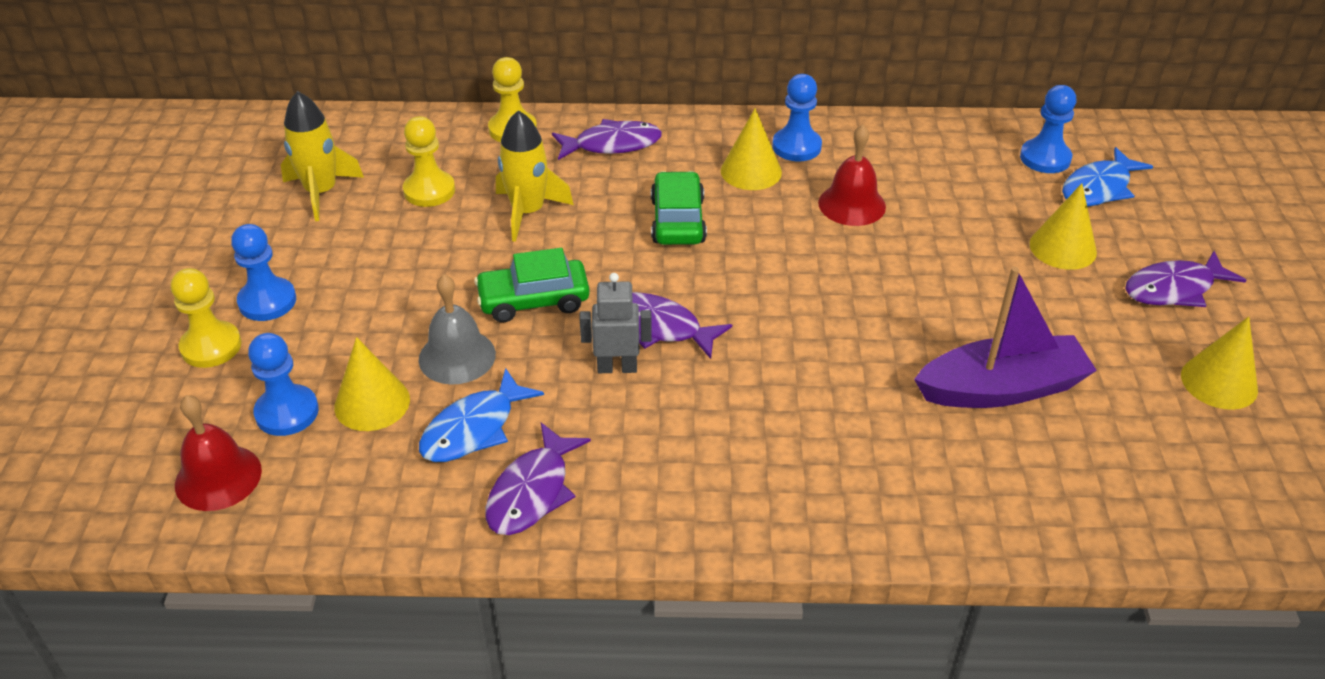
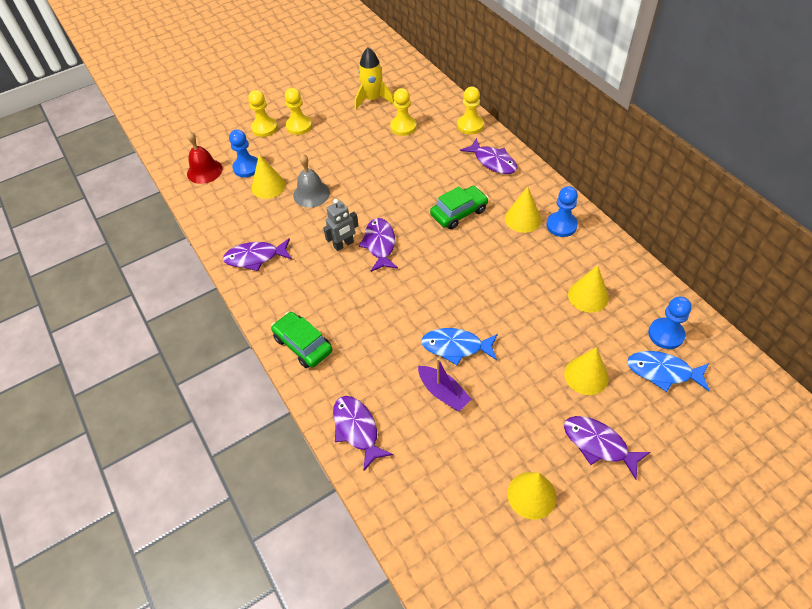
camera: 60 degrees right, 10 degrees up
blue pawn [231,224,296,321] -> yellow pawn [285,88,312,135]
blue fish [419,368,544,462] -> blue fish moved to [421,328,498,365]
green car [474,248,590,322] -> green car moved to [271,312,332,368]
yellow rocket [496,110,574,242] -> none
grey robot [580,273,652,373] -> grey robot turned 90 degrees clockwise [323,199,358,251]
red bell [818,125,886,226] -> none
purple boat [914,267,1097,408] -> purple boat [418,358,472,411], size x0.61
none -> purple fish [333,396,393,471]
none -> yellow cone [568,265,609,313]

